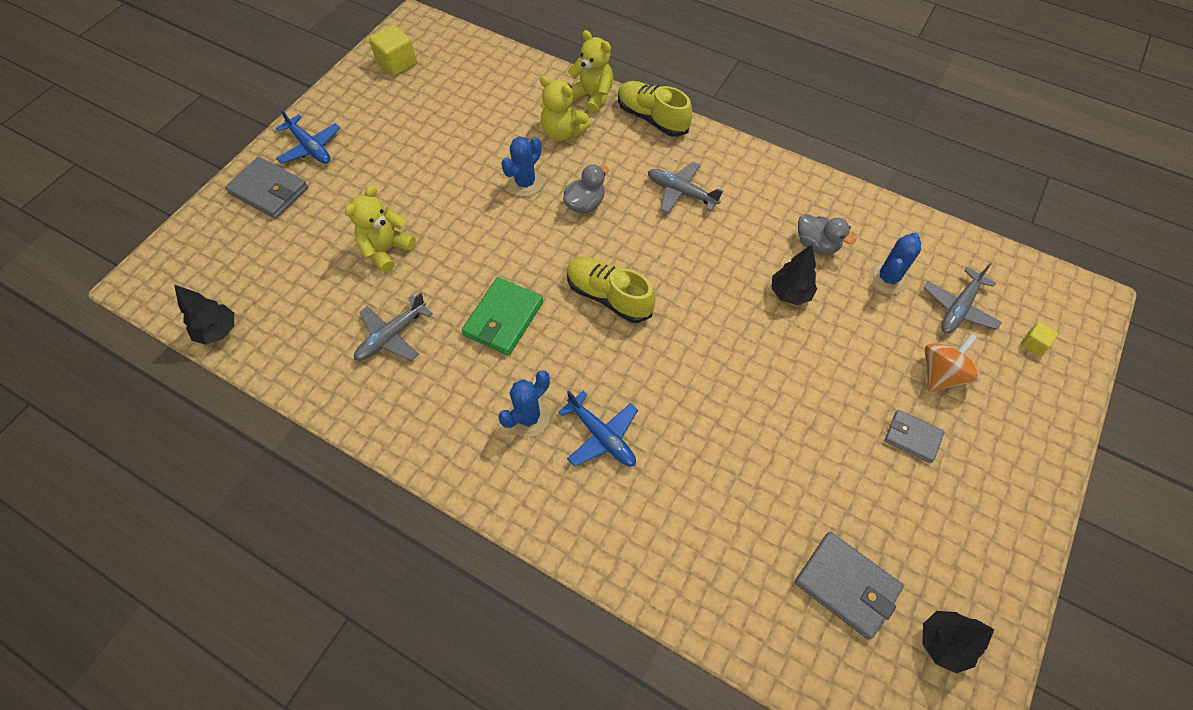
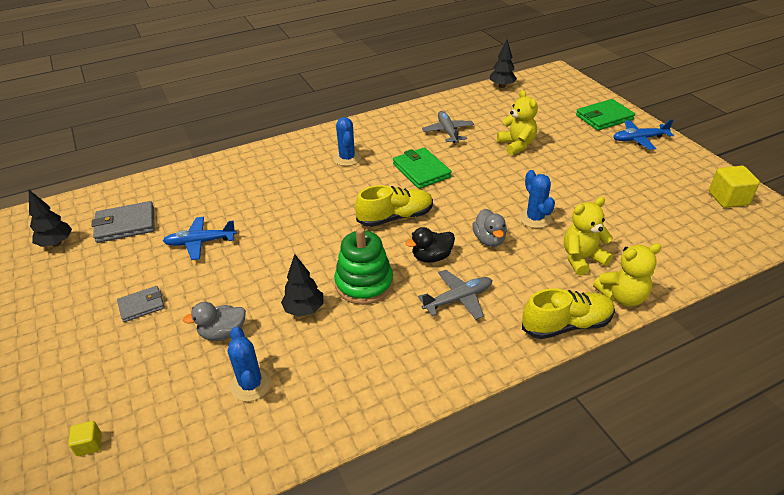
camera: 125 degrees right, 20 degrees down
grey wallet [225,157,308,219] -> green wallet [576,99,635,131]
blue plane [558,390,638,467] -> blue plane moved to [163,217,237,260]
grey duck [798,214,855,254] -> grey duck moved to [183,302,246,341]
grey plane [923,263,1002,333] -> none
orange spinning top [925,333,980,392] -> none
none -> green stacking toy [334,228,393,305]
none -> black duck [405,227,455,263]

